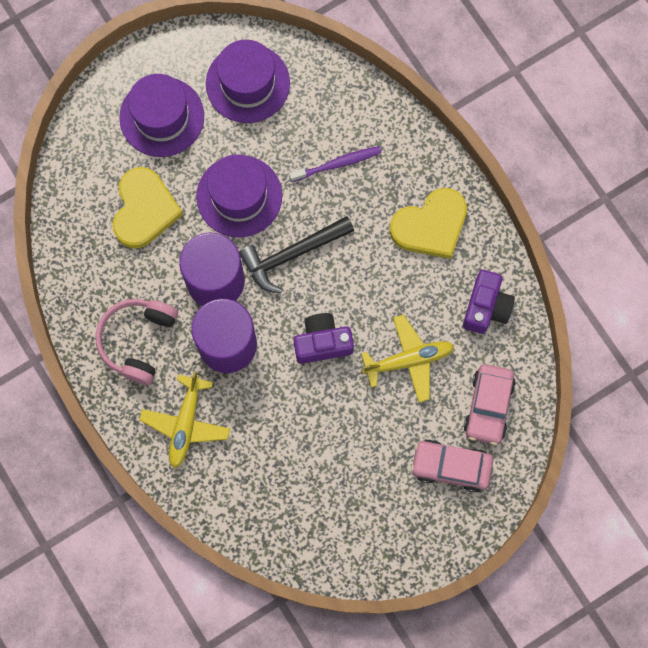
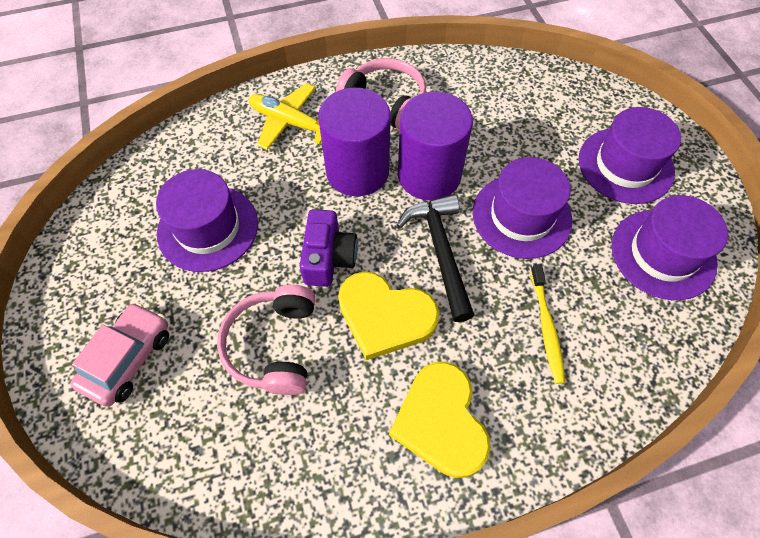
camera: 105 degrees right, 15 degrees down
yellow heart [113,167,183,248] -> yellow heart moved to [338,271,439,360]
purple toothbrush [289,146,382,182] -> yellow toothbrush [530,264,565,384]
yellow plane [361,315,454,402] -> pink headphones [217,284,315,395]
purple camera [463,270,515,334] -> none
pink car [463,364,516,445] -> none
none -> purple hat [156,169,258,272]

